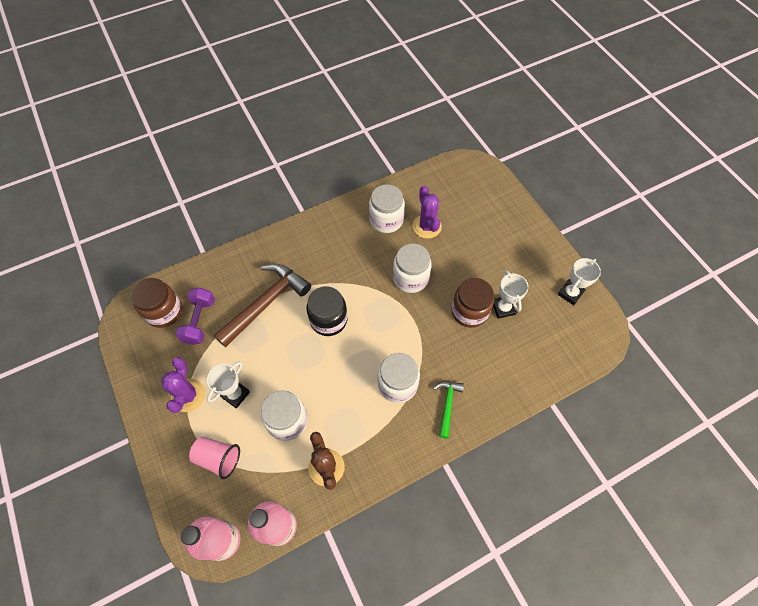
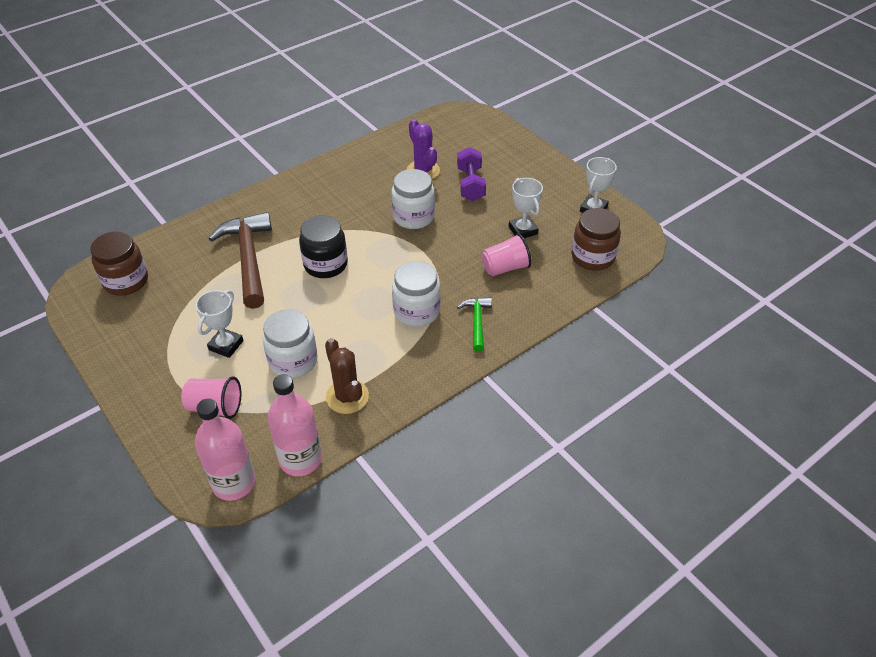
camera: 10 degrees left, 15 degrees down
purple cactus [161,357,205,413] -> none
purple dumbbell [176,287,215,345] -> purple dumbbell moved to [457,147,486,201]
brown hammer [214,264,311,347] -> brown hammer turned 45 degrees counterclockwise [208,212,272,309]
white jar [369,184,405,233] -> none
brown jar [451,278,494,328] -> brown jar moved to [571,208,621,271]
none -> pink cup [481,233,532,276]

